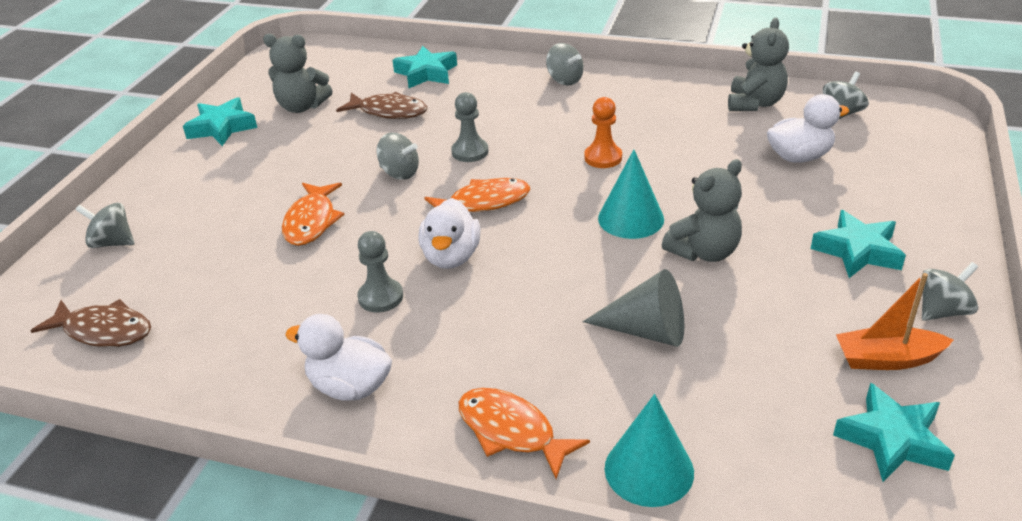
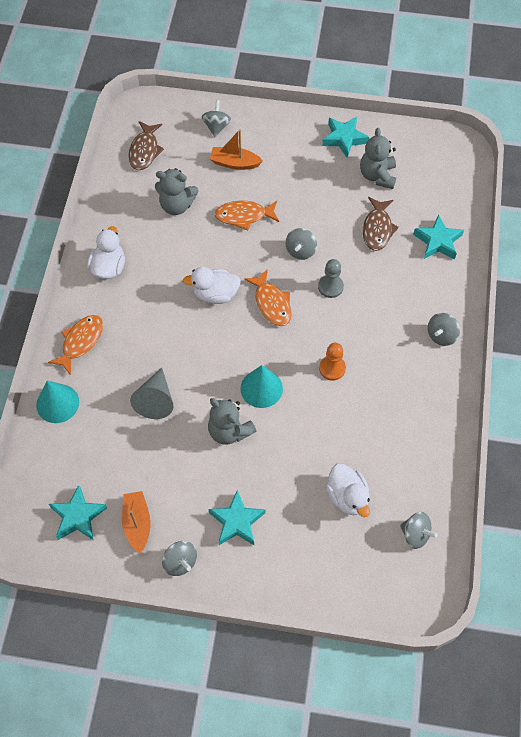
camera: 80 degrees right, 25 degrees up
grey pawn [358,231,403,313] -> none
grey teddy bear [728,17,789,111] -> grey teddy bear moved to [155,168,198,215]
none -> orange boat [210,129,263,170]

